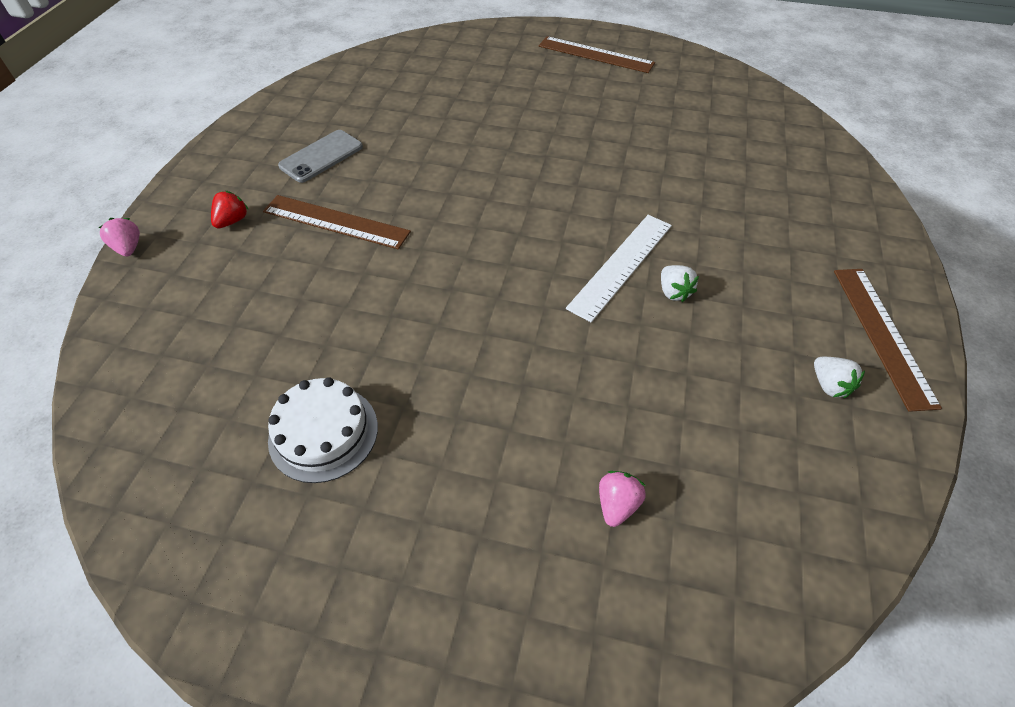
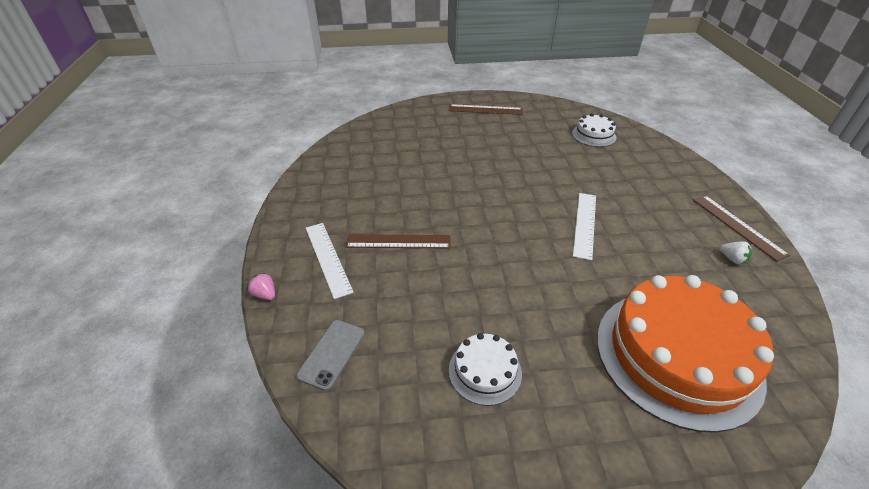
camera: 20 degrees left, 10 degrees down
red strawberry [211,191,249,228] -> white ruler [306,223,354,299]
grey phone [278,130,363,183] -> grey phone moved to [296,320,364,391]
pink strawberry [599,471,646,527] -> orange cake [597,275,774,433]
white strawberry [661,265,699,302] -> none
none -> white cake [572,113,616,147]

